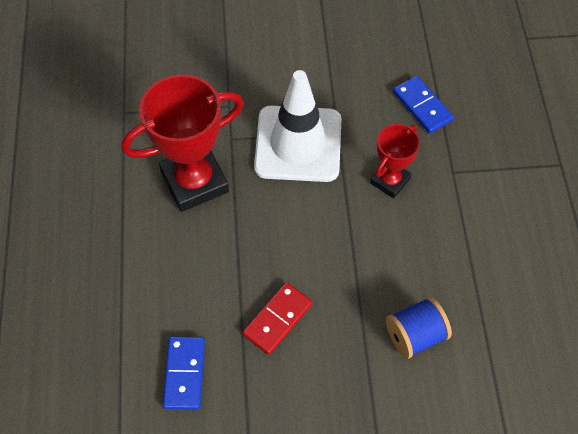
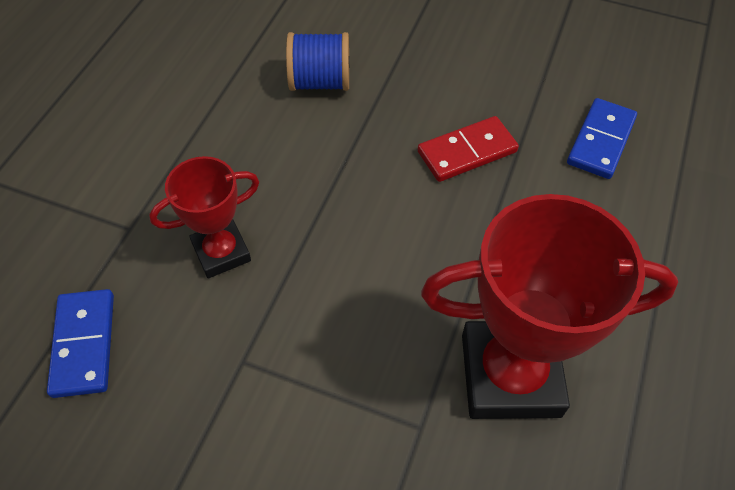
camera: 155 degrees left, 5 degrees down
white traffic cone [254,70,341,182] -> none

